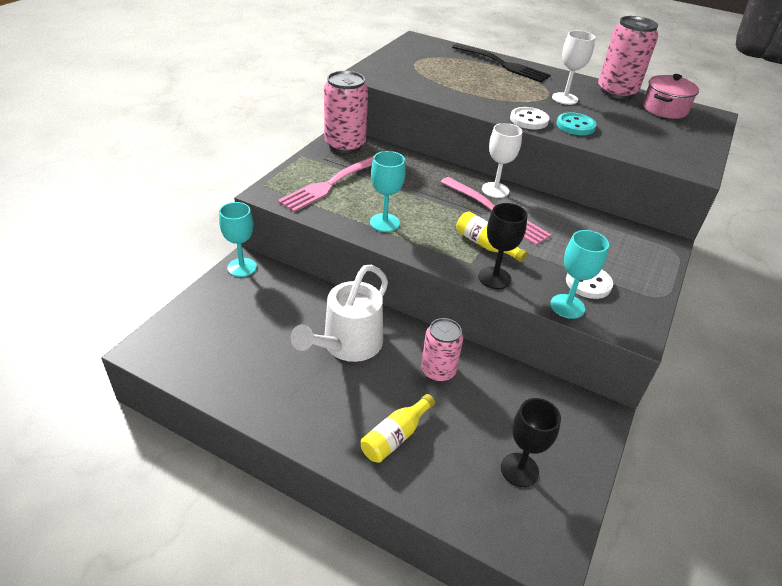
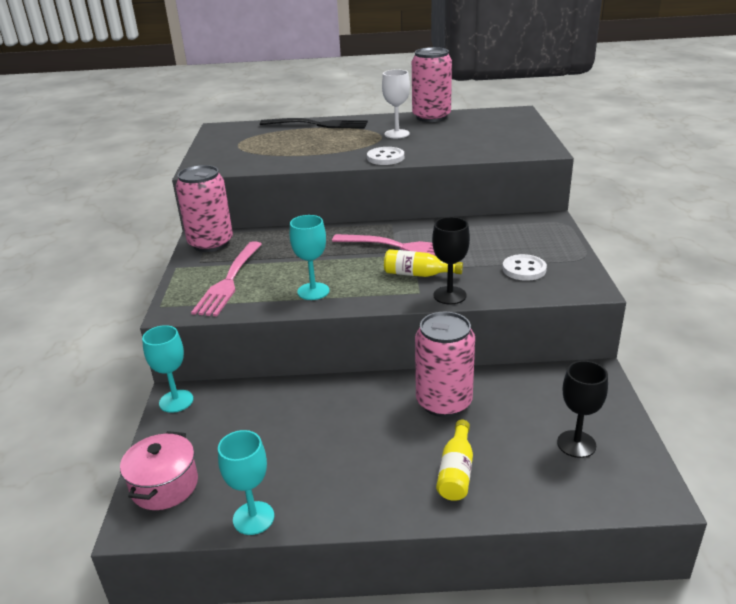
camera: 25 degrees left, 10 degrees down
white watering can [291,265,388,362] -> none
pink can [421,318,463,382] -> pink can [415,312,475,417], size x1.51
white goblet [482,123,522,198] -> none
turquoise goblet [550,230,609,319] -> turquoise goblet moved to [218,430,274,535]
turquoise button [556,112,597,135] -> none
pink pot [643,74,699,119] -> pink pot moved to [120,431,198,510]

